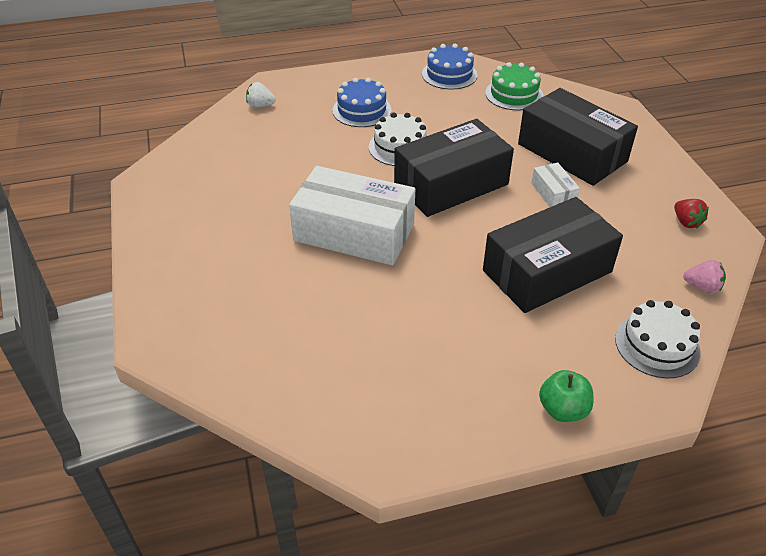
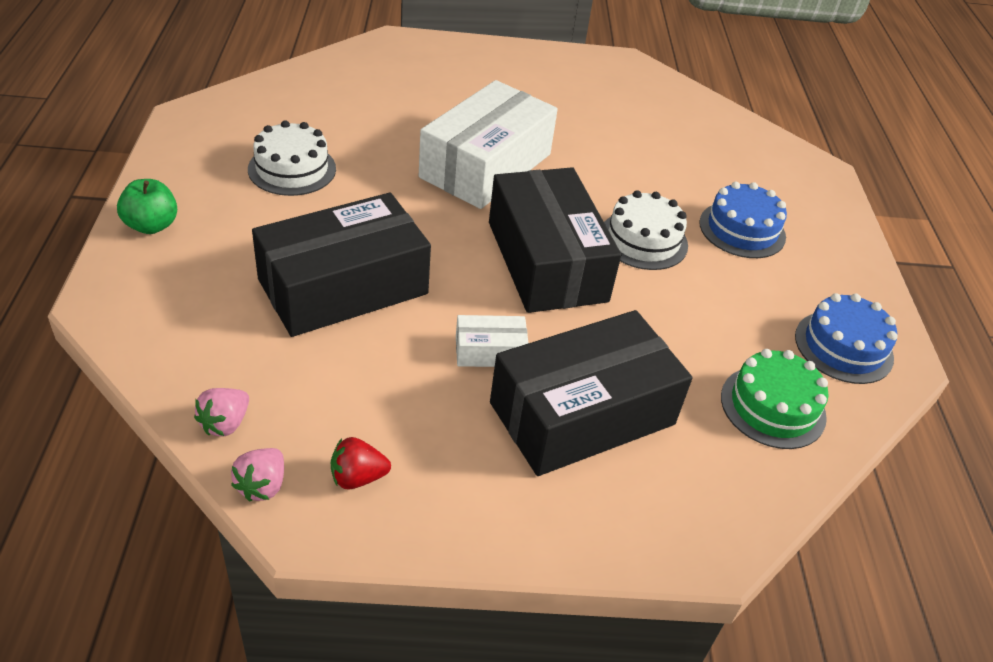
camera: 100 degrees right, 0 degrees up
white strawberry [246,82,276,108] -> none
black box [483,197,623,313] -> black box turned 75 degrees clockwise [252,193,431,337]
white cake [615,300,701,378] -> white cake moved to [248,120,336,196]
none -> pink strawberry [231,448,284,502]

